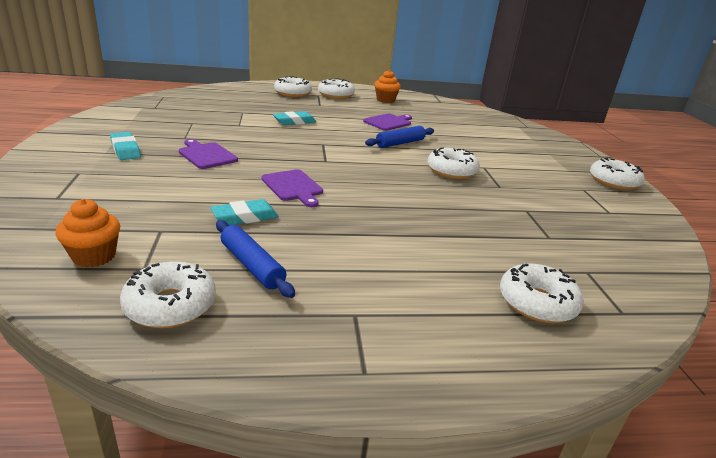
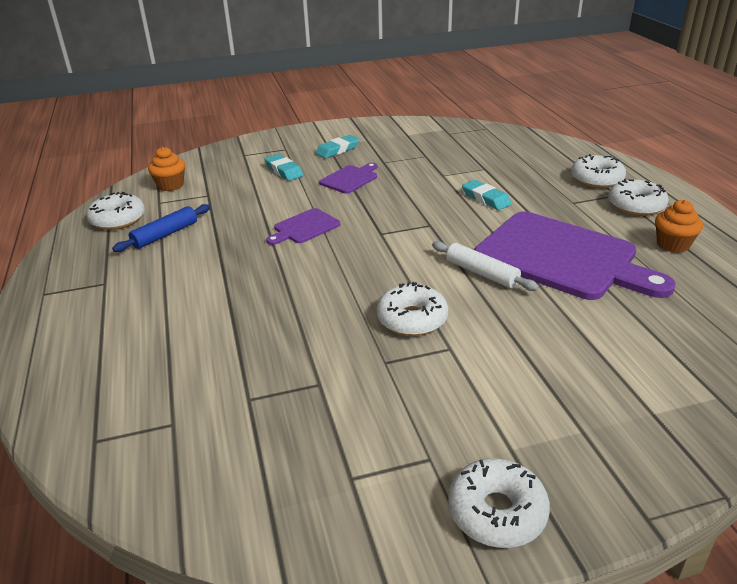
camera: 85 degrees right, 5 degrees up
turquoise eraser [211,199,279,225] -> turquoise eraser moved to [265,154,303,181]
purple cutting board [363,114,412,131] -> purple cutting board [474,211,676,300], size x2.22
blue rolling pin [365,126,434,148] -> white rolling pin [432,241,539,291]
white donut [500,263,584,323] -> none

